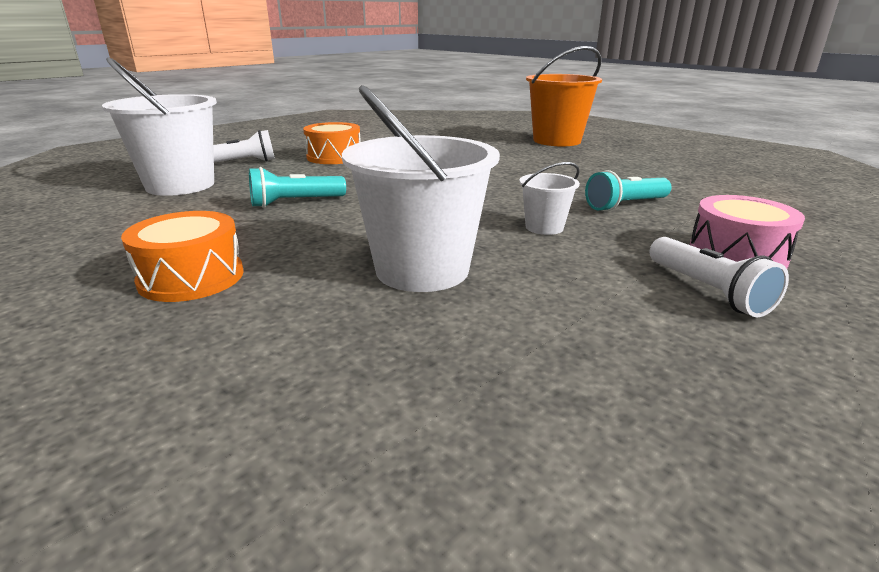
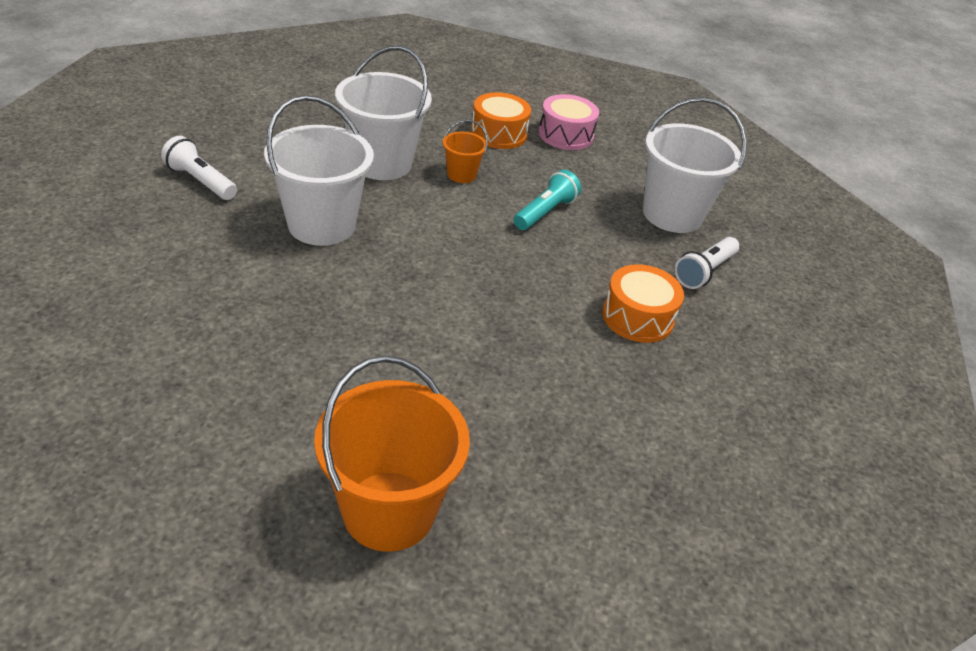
camera: 145 degrees right, 15 degrees up
white bucket [519,162,580,235] -> white bucket [264,95,374,246], size x2.07
turquoise flashlight [585,170,672,211] -> none
pink drum [690,195,805,268] -> pink drum moved to [538,94,599,150]
none -> orange bucket [443,119,488,183]

